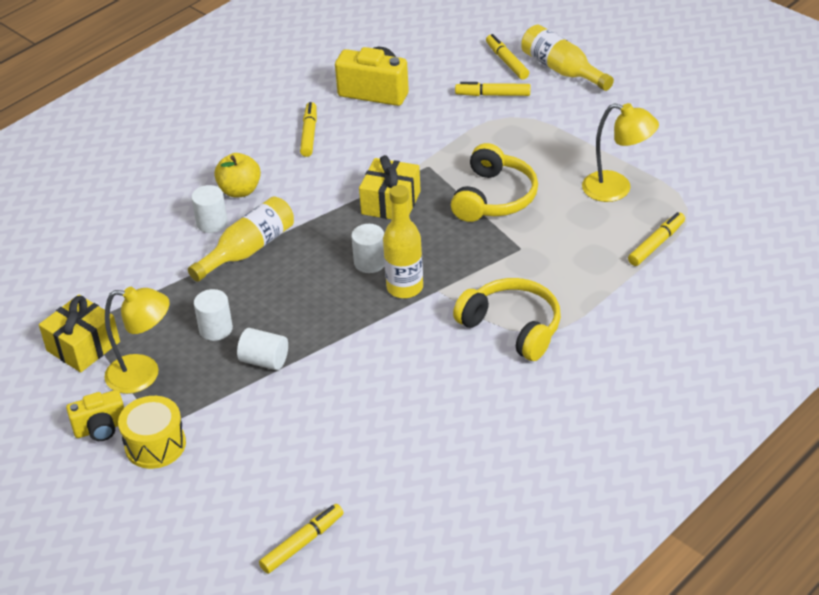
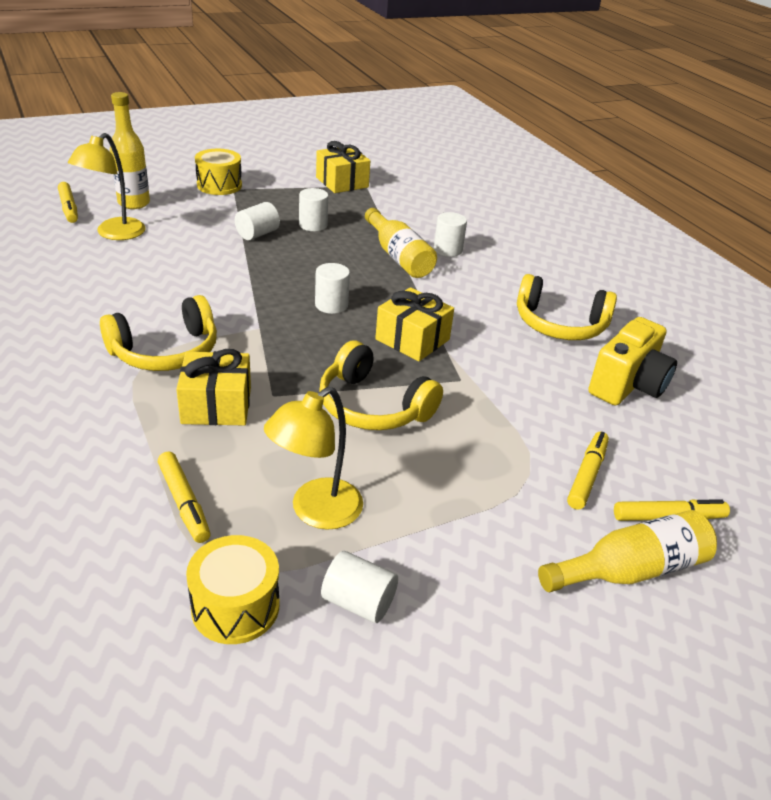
camera: 105 degrees right, 5 degrees down
yellow camera [66,390,124,441] -> none
yellow lamp [104,287,170,394] -> yellow lamp moved to [68,133,146,240]
yellow apple [214,153,261,198] -> none
yellow marker [300,102,317,157] -> yellow headphones [517,274,617,340]
yellow bottle [383,185,423,298] -> yellow bottle moved to [110,92,150,209]
none -> yellow gift [176,349,251,426]
none -> yellow drum [186,535,280,644]
none -> white cylinder [321,551,398,623]

